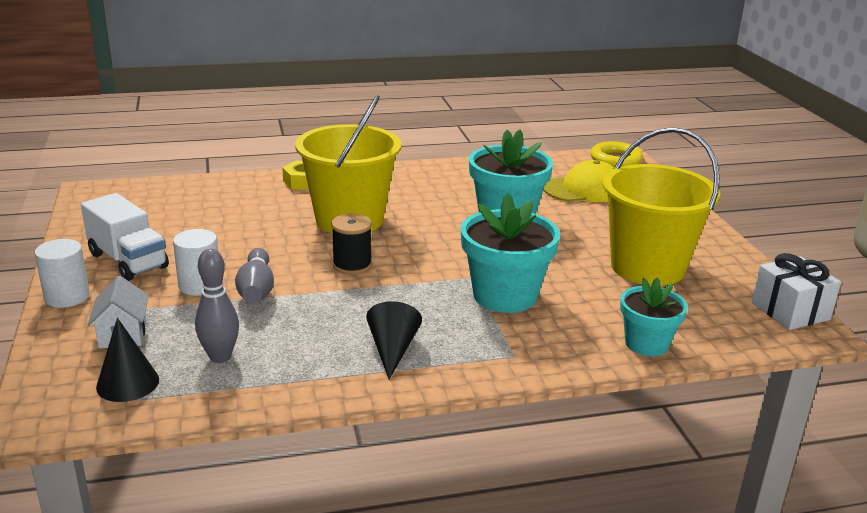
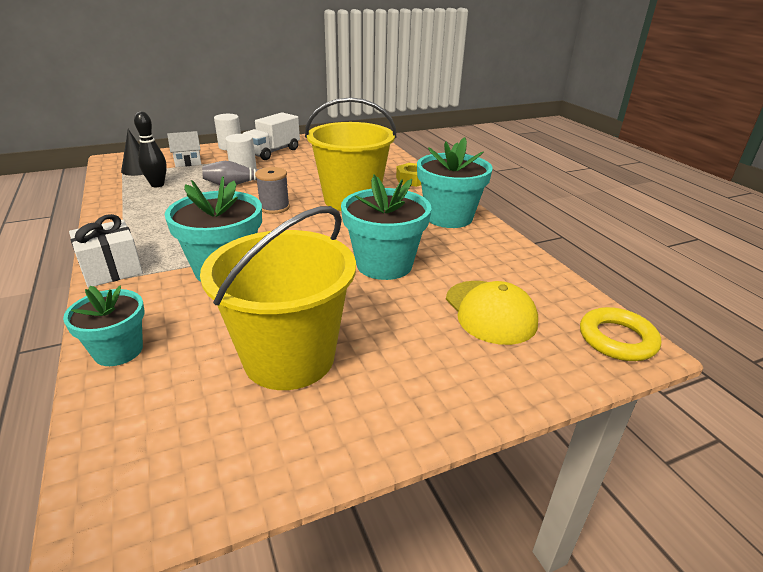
camera: 80 degrees right, 5 degrees up
grey bowling pin [195,249,239,363] -> black bowling pin [134,111,167,187]
black spool [331,213,372,275] -> grey spool [255,167,290,214]
black cone [366,301,422,379] -> none
white gift [752,253,841,330] -> white gift moved to [69,214,143,288]
none -> turquoise flower pot [417,137,493,228]

